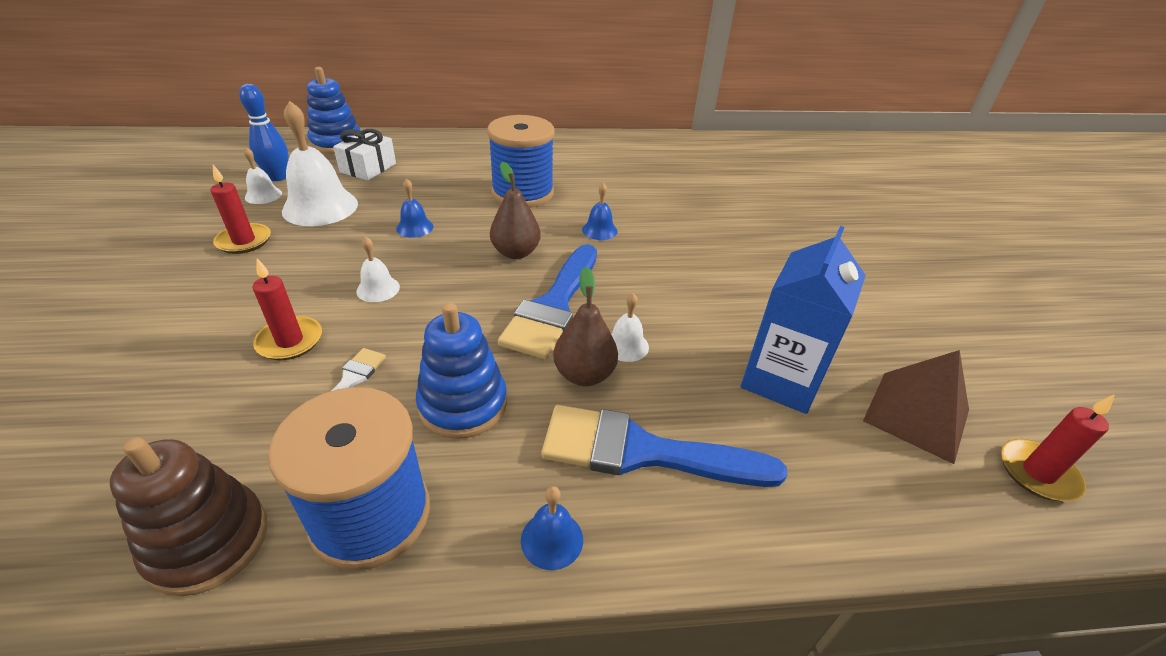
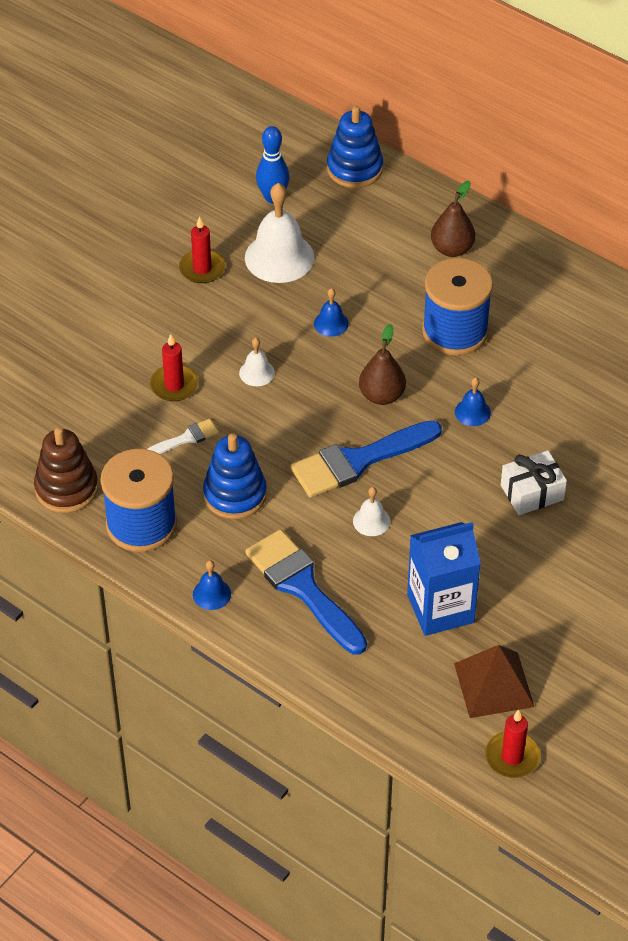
camera: 45 degrees right, 10 degrees up
white bell [244,147,282,204] -> none
white gift [333,129,396,181] -> white gift moved to [501,450,567,515]
brown pear [553,267,618,386] -> brown pear moved to [431,181,475,257]

